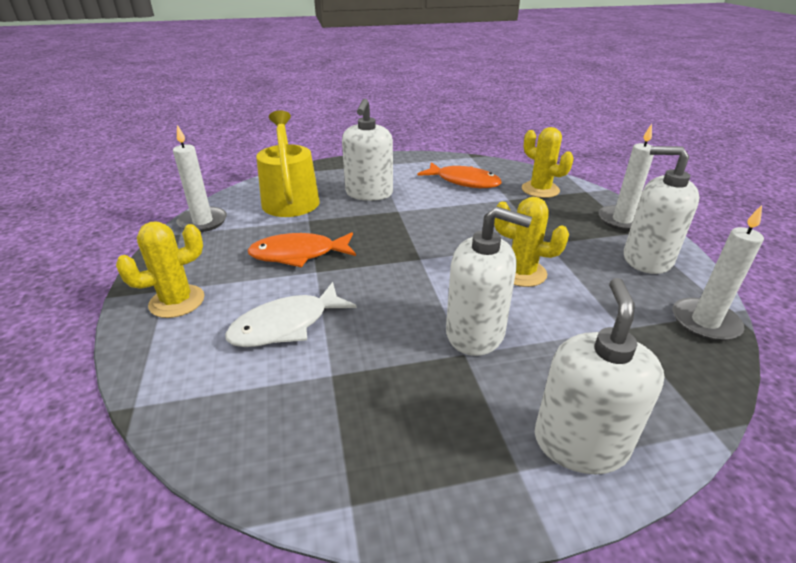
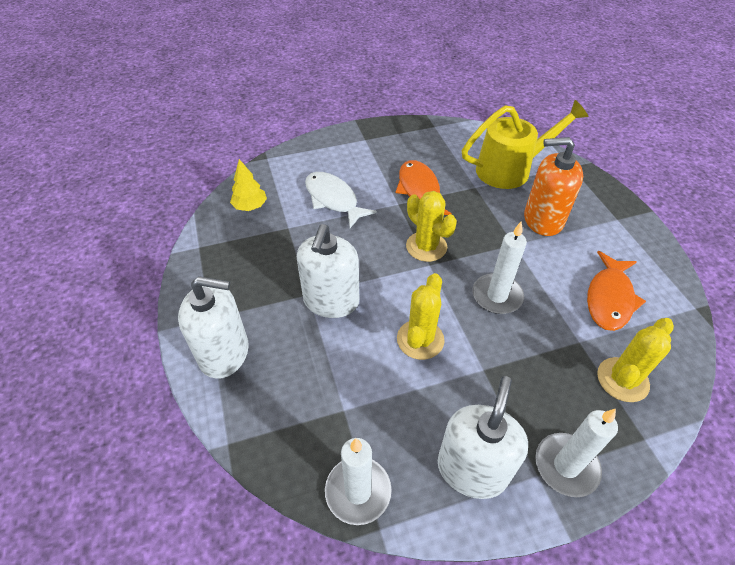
camera: 85 degrees right, 15 degrees up
yellow cactus [116,221,204,318] -> yellow cactus moved to [406,191,457,262]
white candle [173,125,227,232] -> white candle moved to [472,221,527,314]
white soap dispenser [342,99,393,201] -> orange soap dispenser [524,137,583,236]
none -> yellow tree [230,159,267,211]

